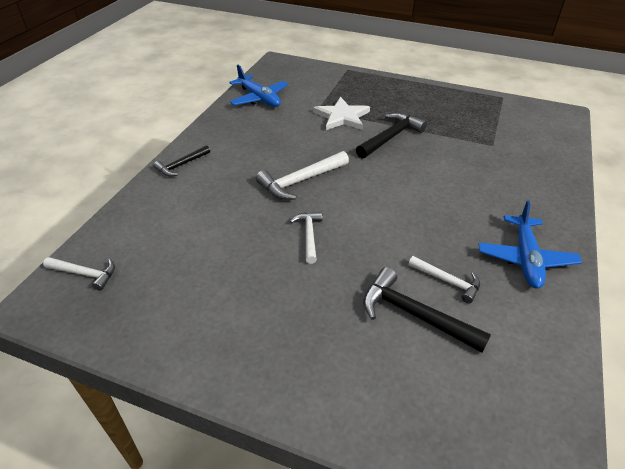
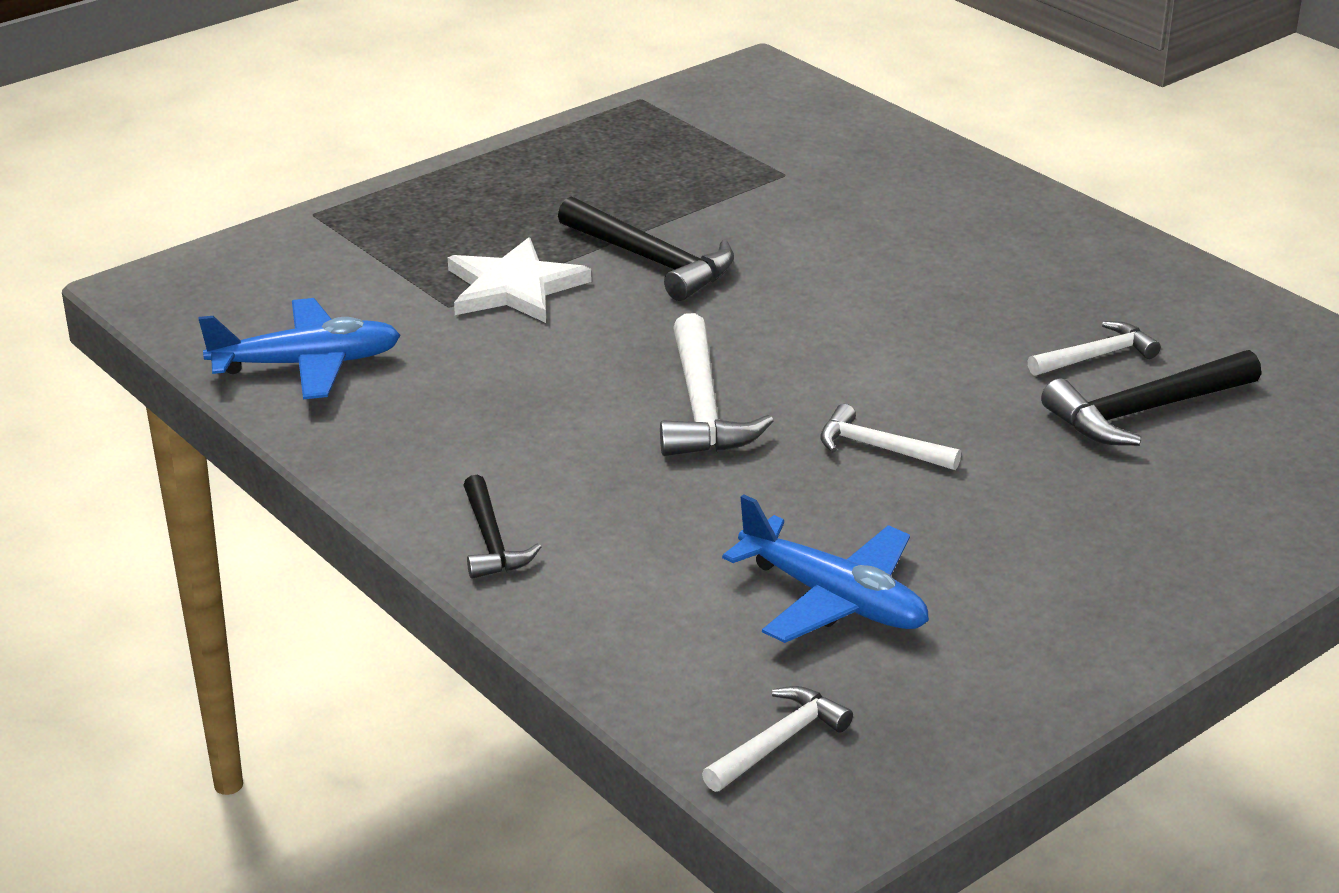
camera: 60 degrees left, 10 degrees down
black hammer [356,112,427,159] -> black hammer turned 150 degrees clockwise [558,196,734,301]
blue plane [478,200,582,289] -> blue plane moved to [722,494,929,643]

